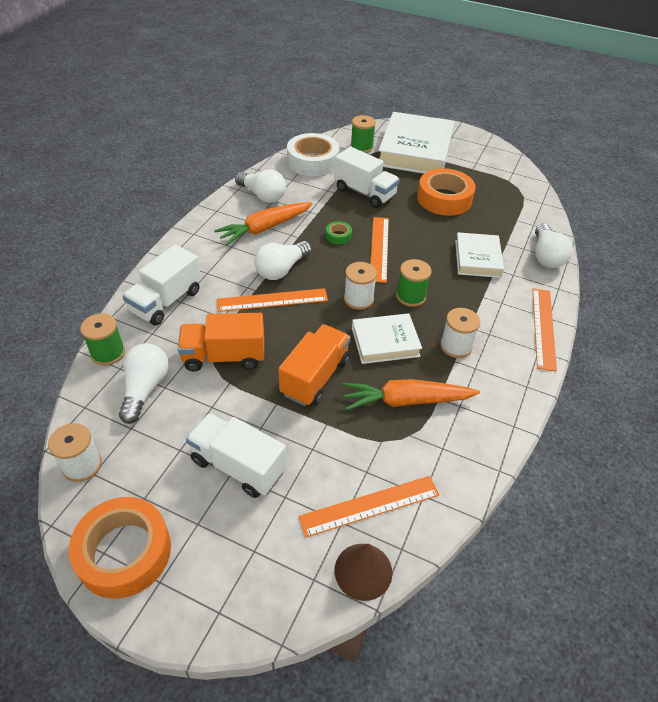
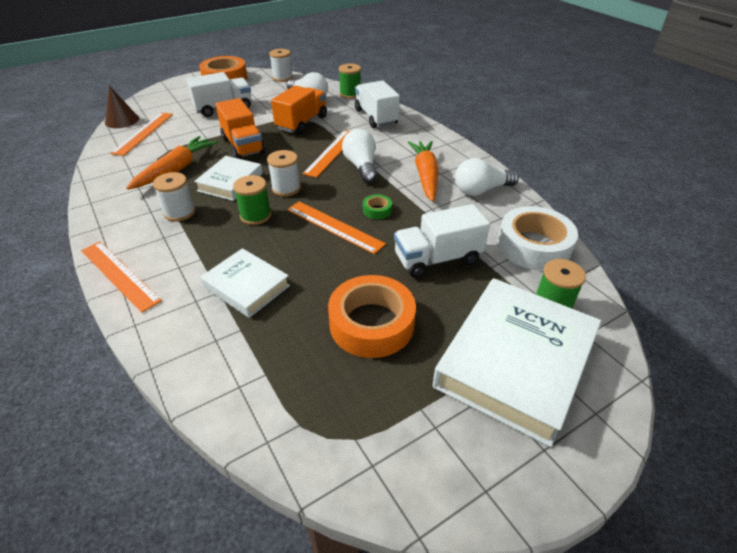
camera: 125 degrees right, 5 degrees down
white book [378,112,454,174] -> white book turned 75 degrees clockwise [433,278,601,447]
white light bulb [535,224,573,268] -> none

